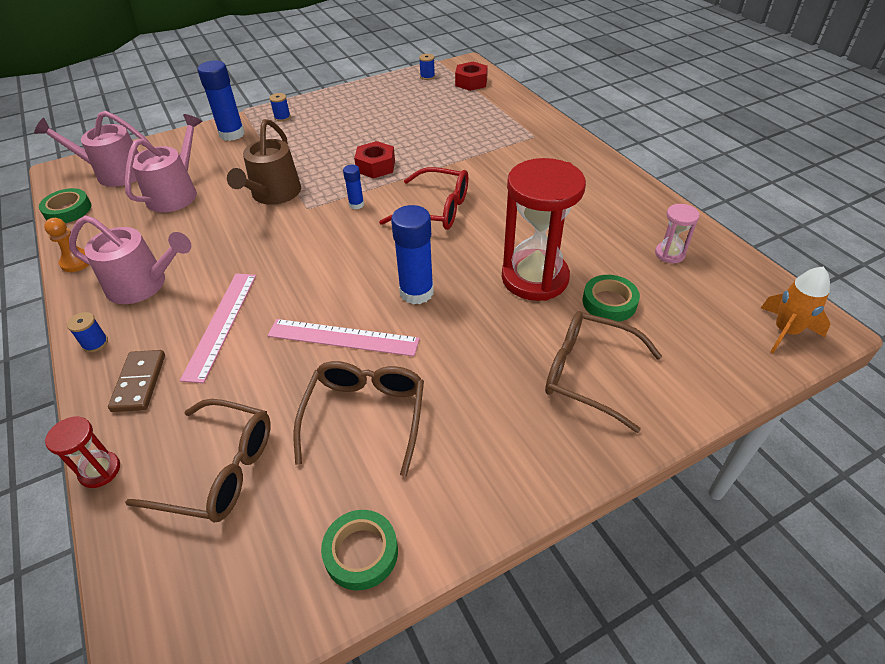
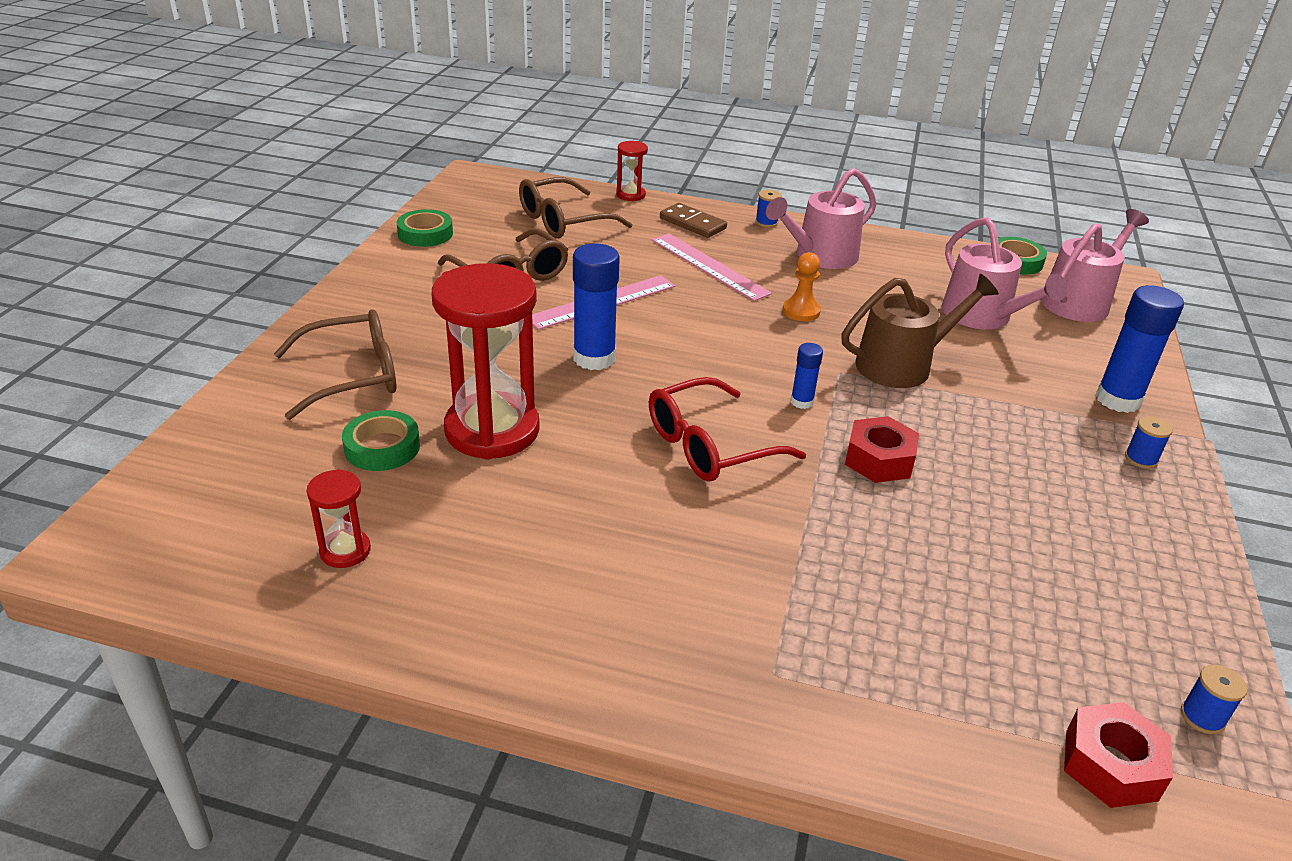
camera: 130 degrees right, 10 degrees down
orange pawn [44,218,89,272] -> orange pawn moved to [782,252,821,321]
brown watering can [227,119,301,205] -> brown watering can turned 105 degrees clockwise [842,274,999,388]
pink hourglass [655,204,700,263] -> red hourglass [307,469,371,568]
orange rocket [761,266,831,353] -> none

